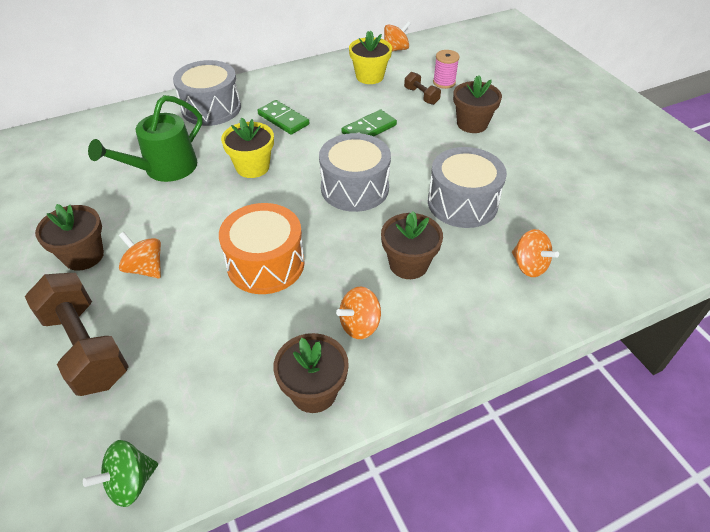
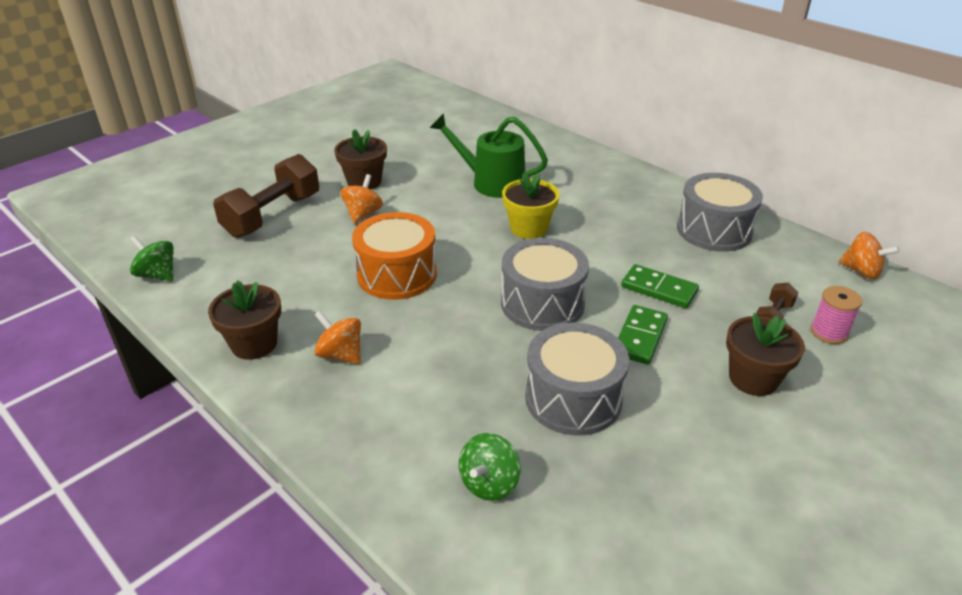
camera: 70 degrees right, 10 degrees down
grey drum [173,60,241,126] -> grey drum moved to [677,173,763,252]
green domino [258,100,309,135] -> green domino moved to [618,305,668,365]
yellow flower pot [349,30,392,84] -> none
brown flower pot [381,211,443,279] -> none
orange spinning top [512,229,559,277] -> green spinning top [459,433,520,501]

